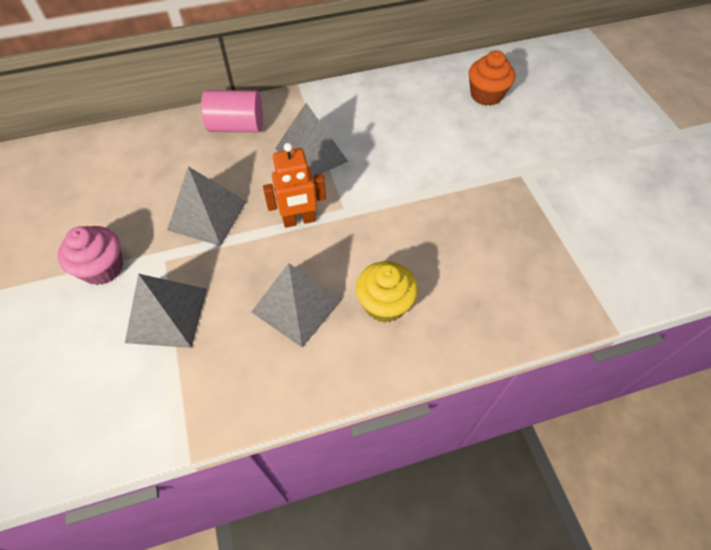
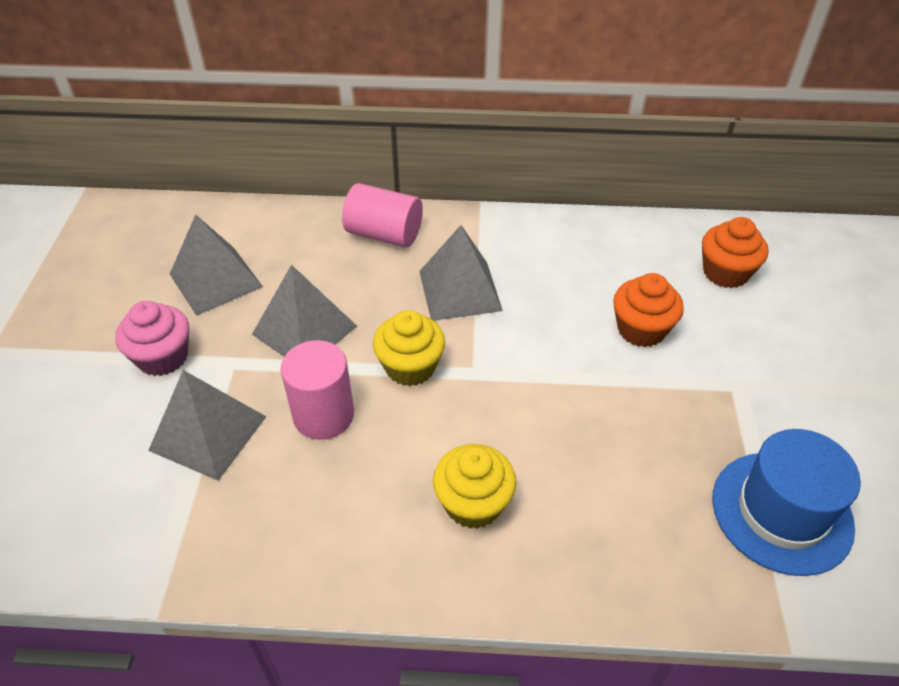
camera: 20 degrees right, 10 degrees down
grey pyramid [251,263,342,347] -> grey pyramid moved to [170,215,263,316]
orange robot [263,143,326,228] -> yellow cupcake [373,310,445,386]
none -> pink cylinder [281,340,354,440]
none -> orange cupcake [613,273,684,347]
none -> blue hat [712,429,861,576]

